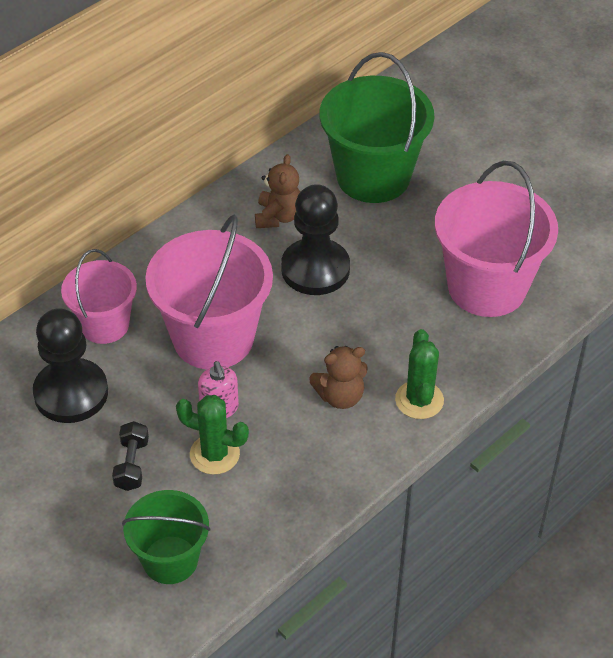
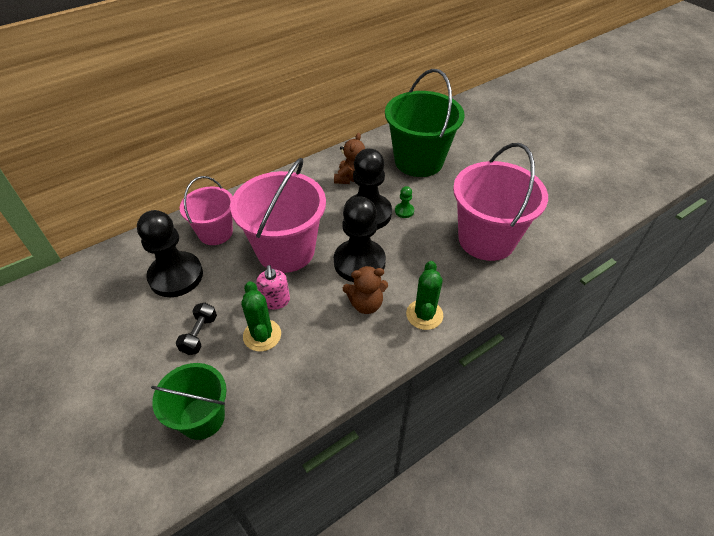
camera: 10 degrees right, 0 degrees up
green cactus [176,395,249,475] -> green cactus turned 45 degrees clockwise [241,281,281,352]
none -> black pawn [334,196,386,282]
none -> green pawn [395,186,414,218]

